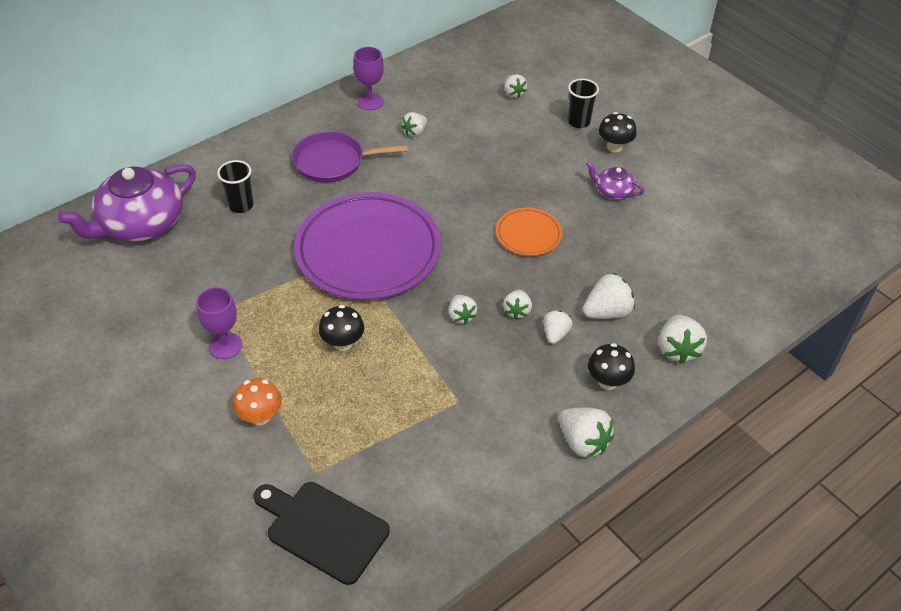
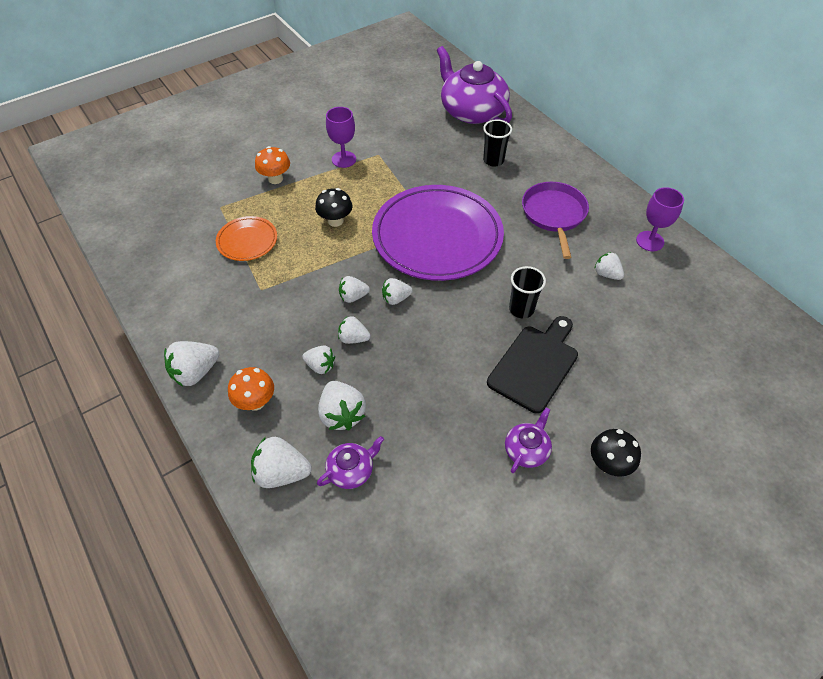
camera: 95 degrees right, 5 degrees up
black cutting board [254,482,390,585] -> black cutting board moved to [487,316,578,413]
orange plate [496,207,562,256] -> orange plate moved to [216,216,277,261]
white strawberry [504,74,527,98] -> white strawberry moved to [382,278,413,305]
black cup [568,79,599,128] -> black cup moved to [509,266,546,318]
black mushroom [588,343,635,390] -> orange mushroom [228,367,274,411]
none -> purple teapot [317,436,384,489]

